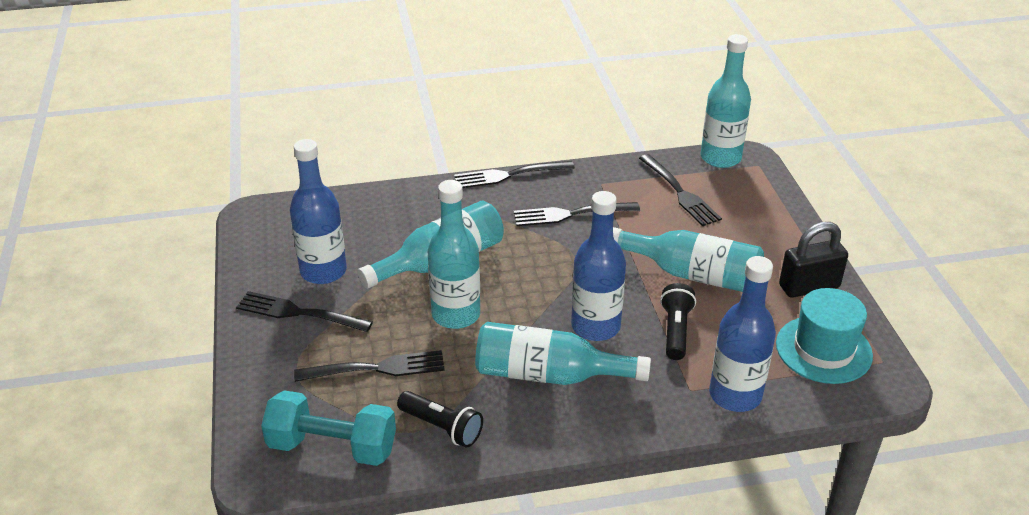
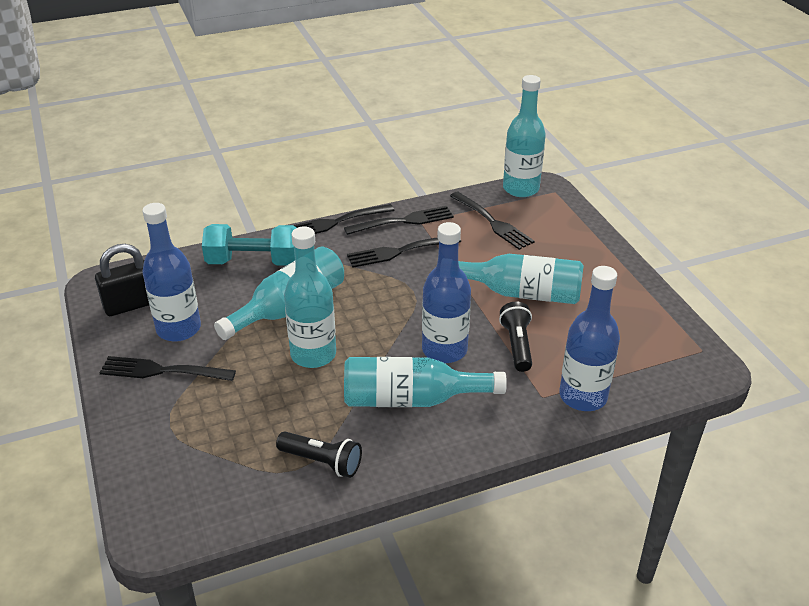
camera: 10 degrees left, 0 degrees up
turquoise dumbbell [261,390,396,466] -> turquoise dumbbell moved to [202,224,296,266]
black fork [294,350,445,382] -> black fork moved to [344,206,454,235]
turquoise hat [776,288,873,384] -> none
black padlock [779,222,848,298] -> black padlock moved to [95,244,149,316]

